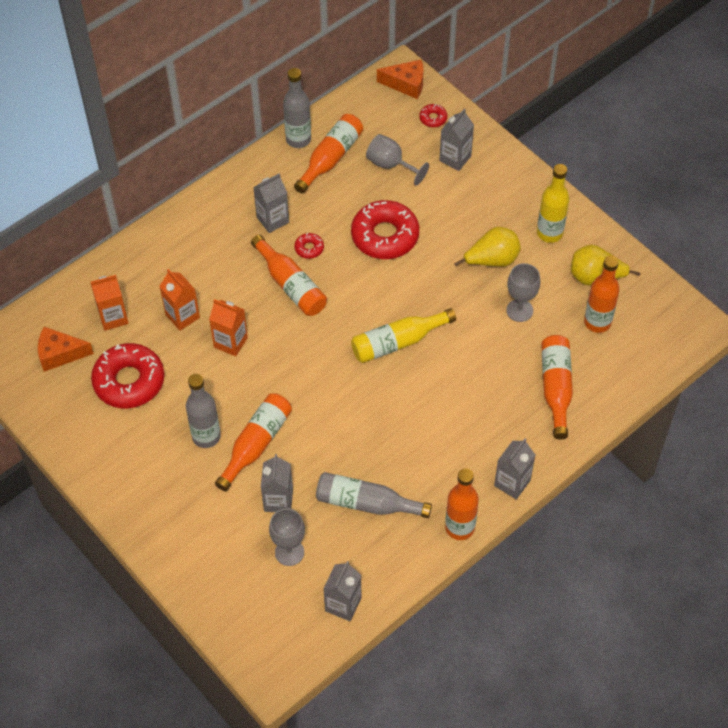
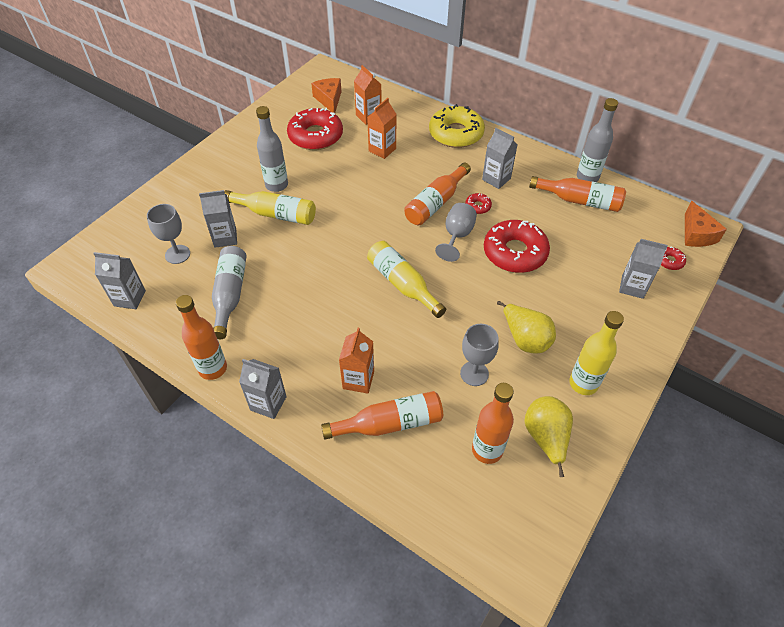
camera: 75 degrees right, 5 degrees down
orange carton [209,299,248,357] -> orange carton moved to [339,328,374,394]
orange bottle [215,393,292,491] -> yellow bottle [224,190,316,225]
grey goblet [366,134,429,185] -> grey goblet moved to [435,203,477,262]
none -> yellow donut [429,104,485,148]

